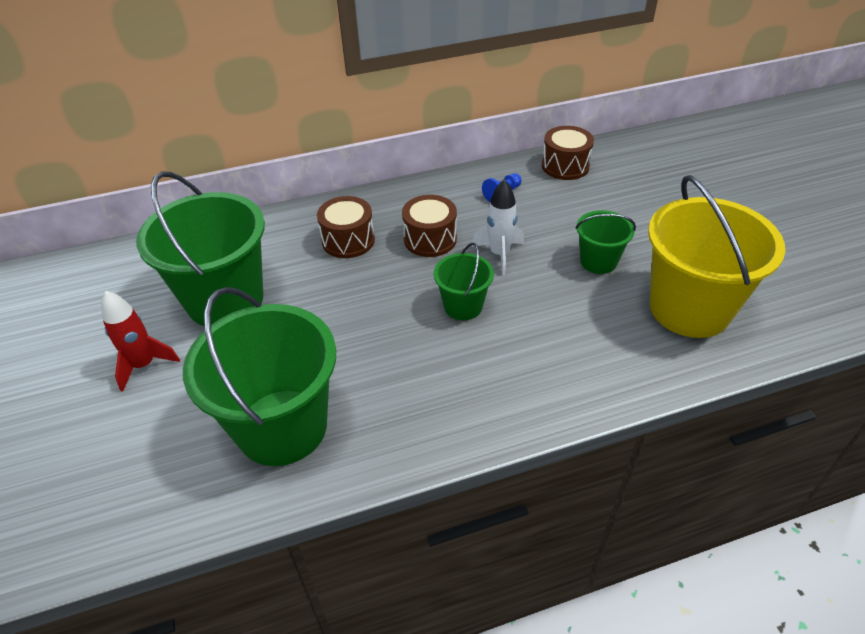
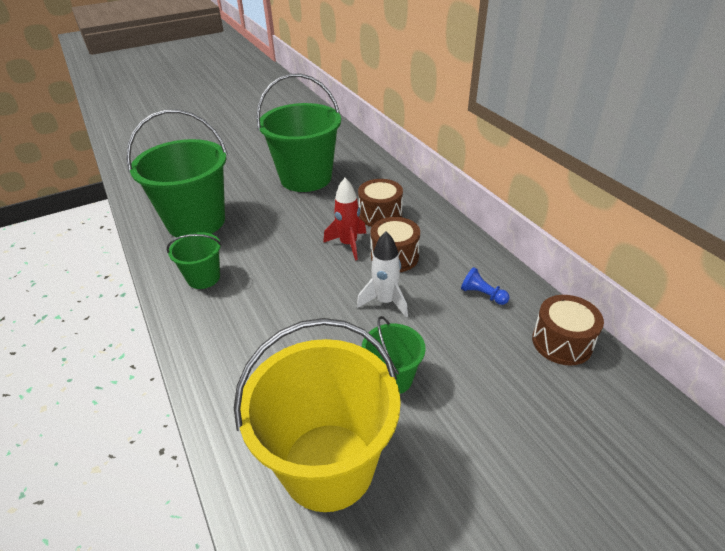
camera: 80 degrees right, 5 degrees down
red rocket [101,291,180,392] -> red rocket moved to [323,178,366,261]
green bucket [434,243,494,320] -> green bucket moved to [167,232,222,289]

